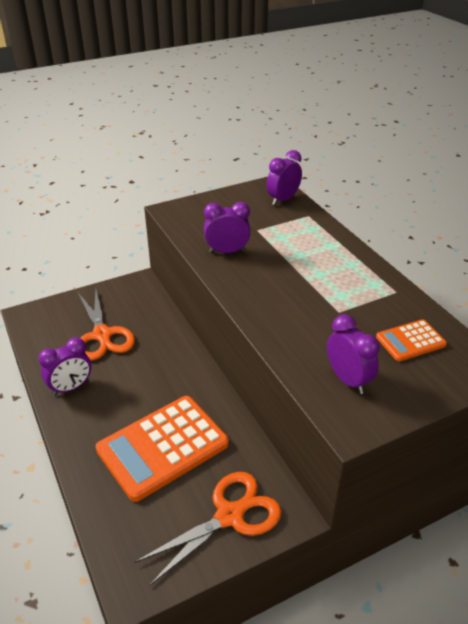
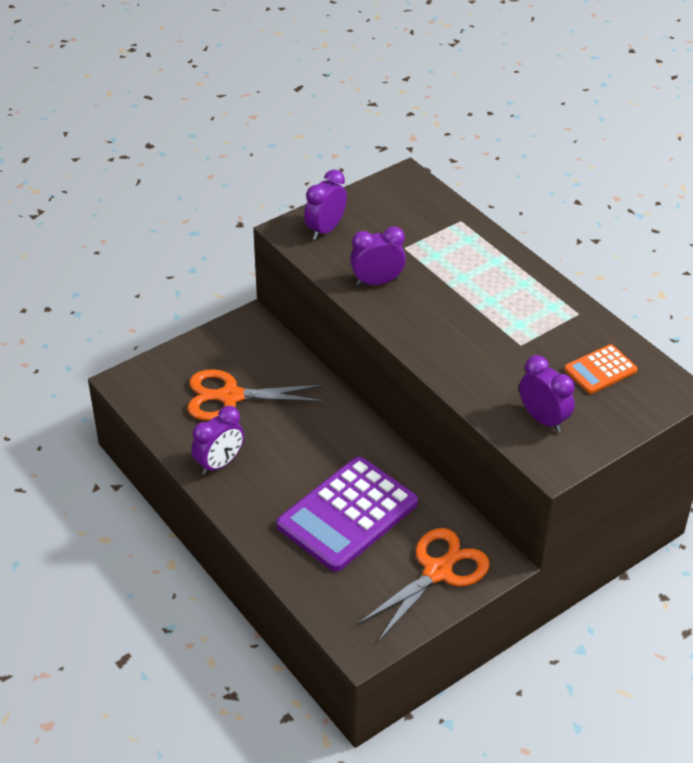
camera: 10 degrees left, 5 degrees up
orange scissors [78,289,135,360] -> orange scissors turned 120 degrees clockwise [187,369,324,420]
orange calculator [96,396,229,502] -> purple calculator [277,457,418,572]
purple clock [267,150,302,205] -> purple clock moved to [304,169,347,240]

